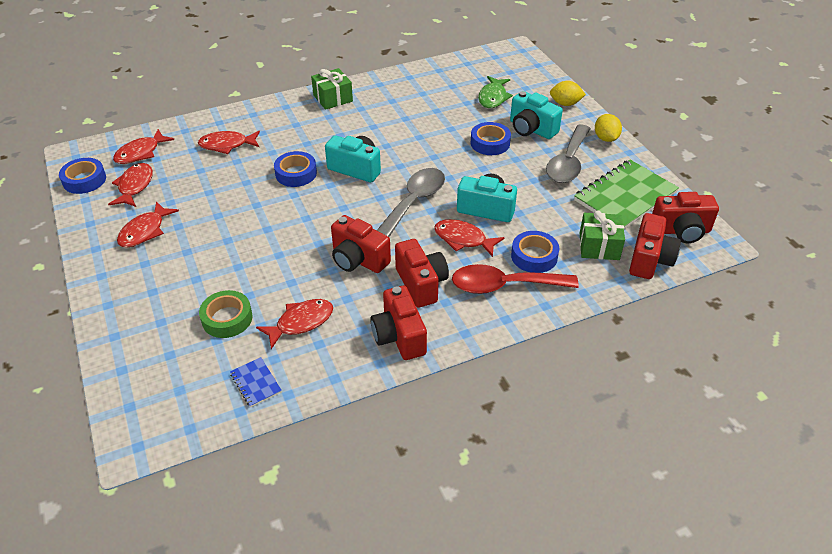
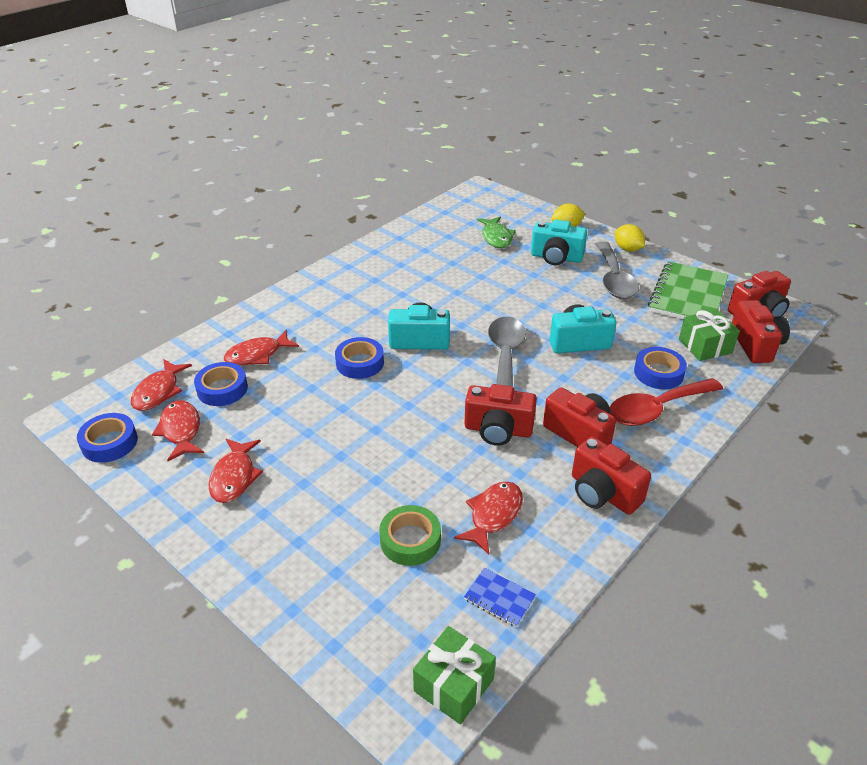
camera: 25 degrees left, 5 degrees down
green gift [311,68,353,110] -> green gift moved to [413,626,496,725]
red fish [434,219,504,257] -> none
blue tape [471,122,511,155] -> blue tape moved to [194,362,248,406]

